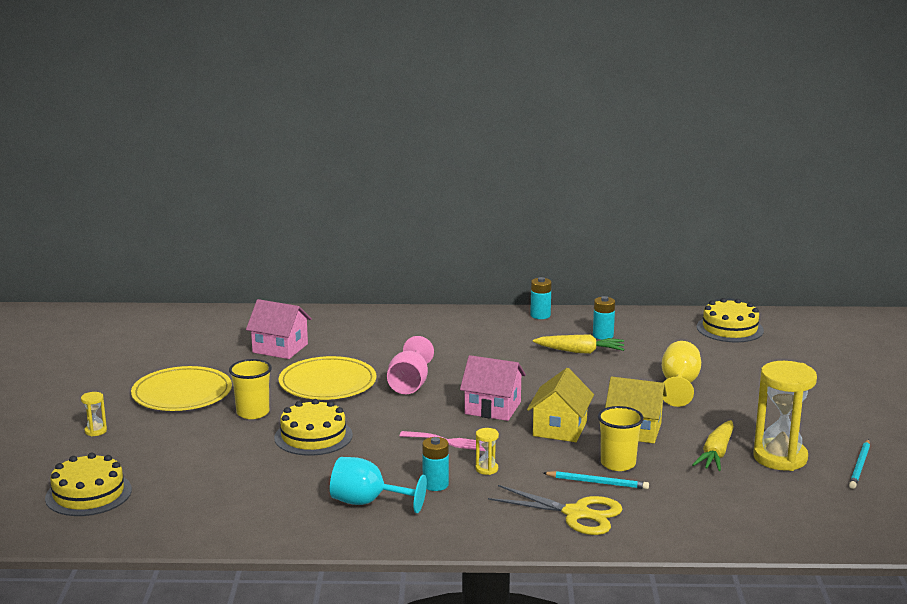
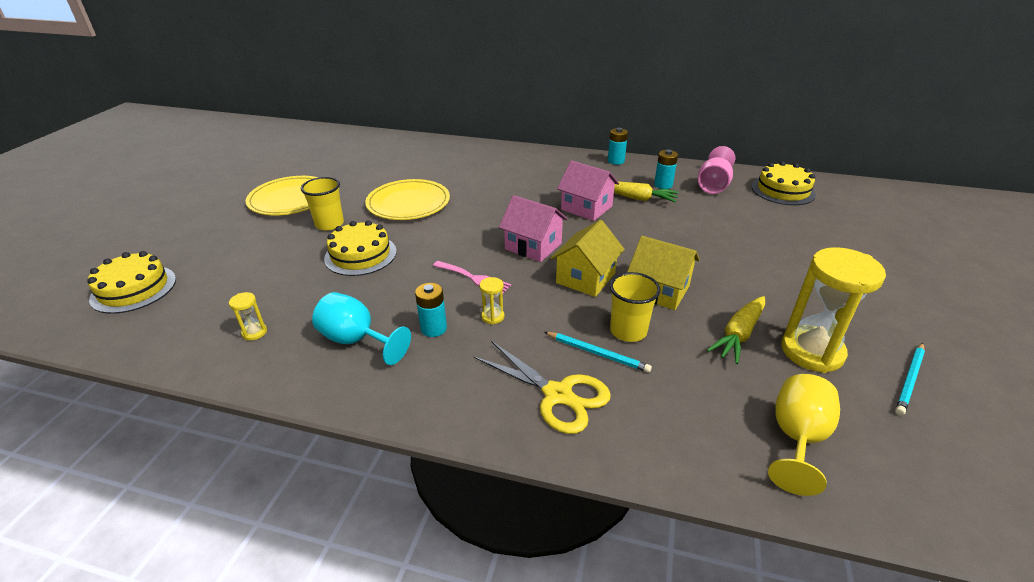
camera: 15 degrees right, 15 degrees up
yellow hourglass [81,392,107,436] -> yellow hourglass moved to [229,292,267,340]
pink house [246,299,312,359] -> pink house moved to [557,160,619,221]
pink goblet [387,336,434,394] -> pink goblet moved to [698,146,735,194]
yellow goblet [662,341,701,407] -> yellow goblet moved to [768,374,840,496]

